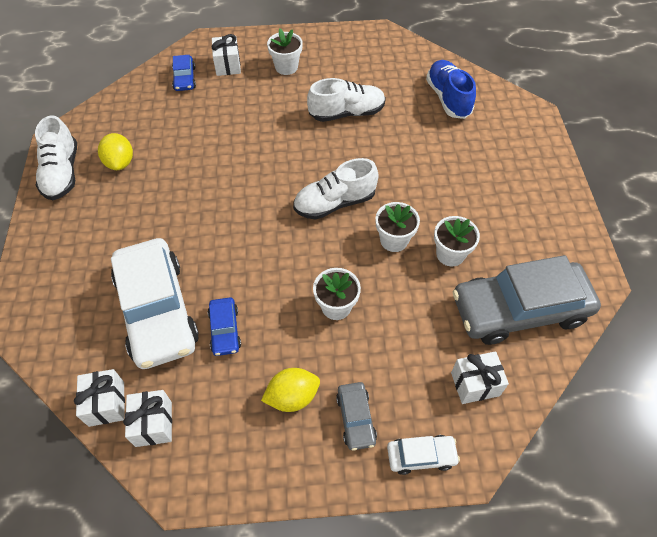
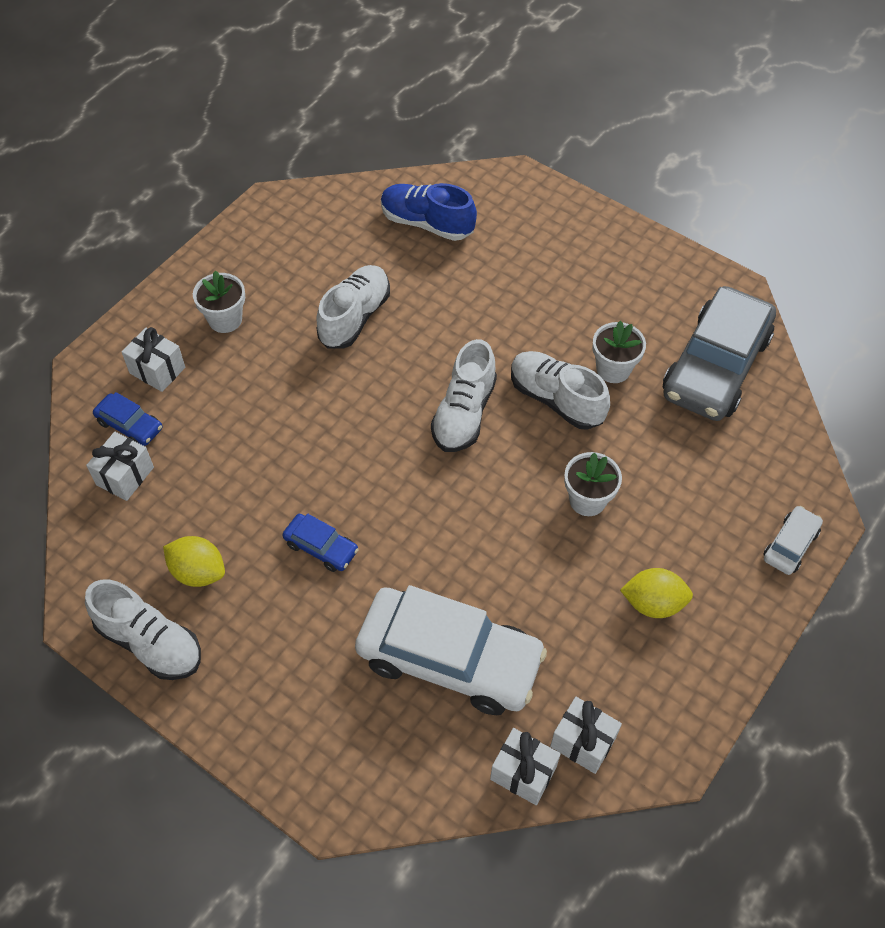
camera: 50 degrees left, 0 degrees up
blue car [208,297,241,356] -> blue car moved to [282,514,359,572]
yellow lemon [261,368,320,412] -> yellow lemon turned 75 degrees clockwise [620,568,693,618]
grey car [336,382,377,451] -> none
white flower pot [375,202,420,252] -> white shoe [511,351,610,430]
white gift [451,351,509,404] -> white gift moved to [86,432,154,501]

